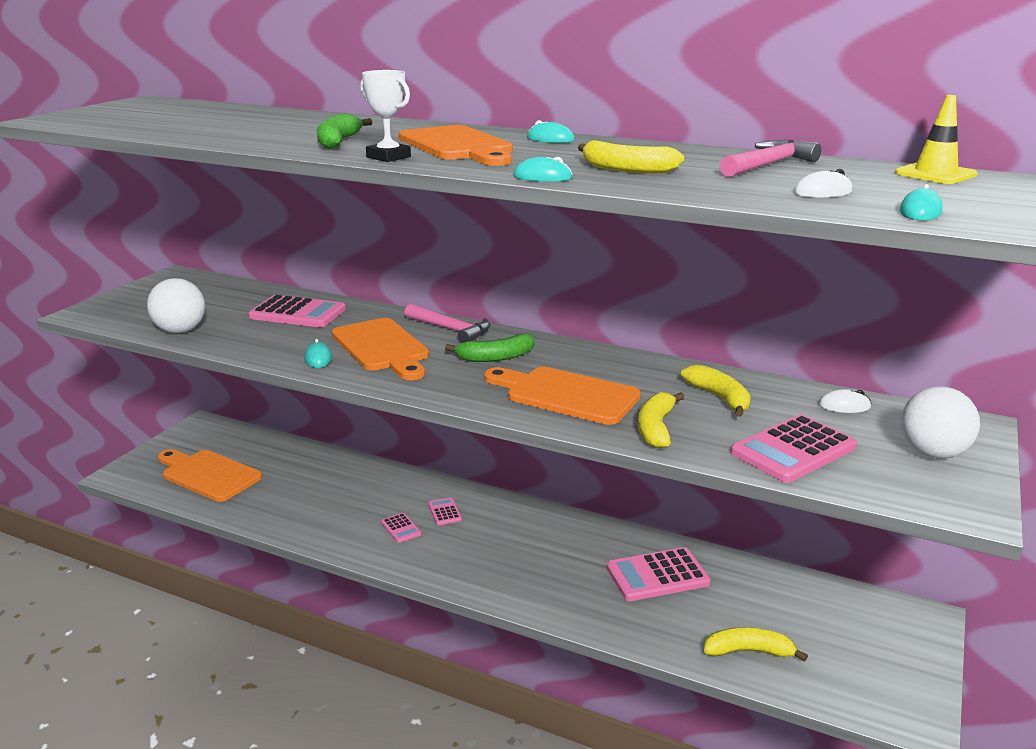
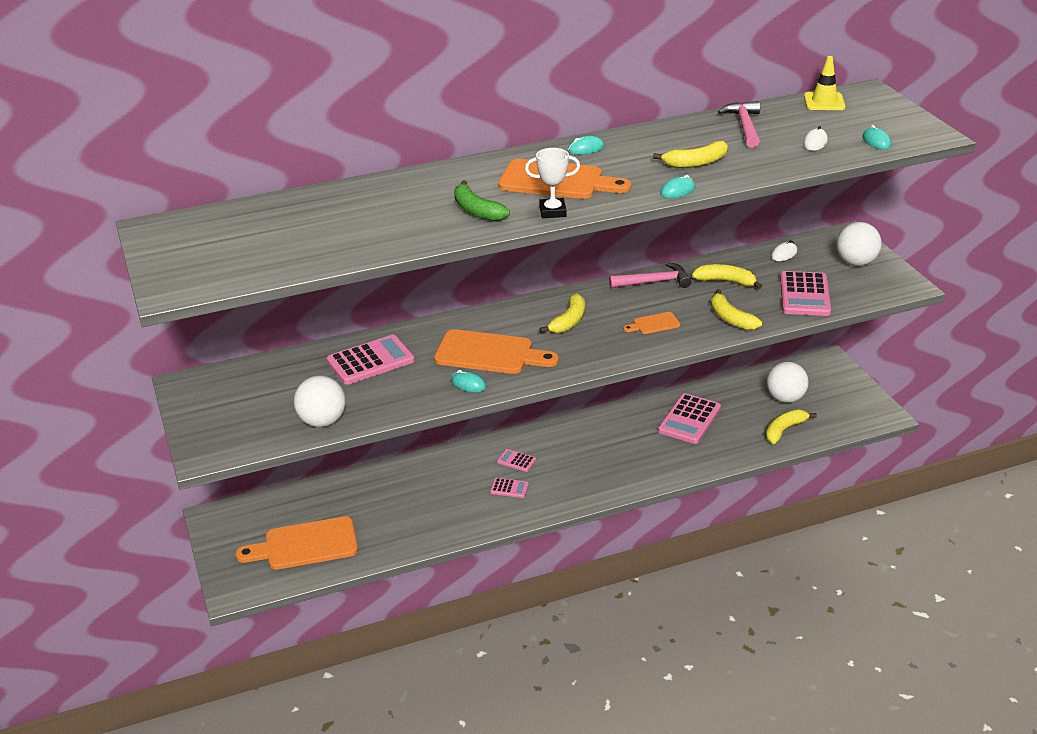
camera: 45 degrees left, 10 degrees up
pink hammer [404,304,491,343] -> pink hammer moved to [609,262,691,288]
green banana [445,334,534,362] -> yellow banana [540,293,585,333]
orange cutting board [484,367,641,425] -> orange cutting board [623,312,680,334], size x0.48
none -> white ball [767,362,809,403]

